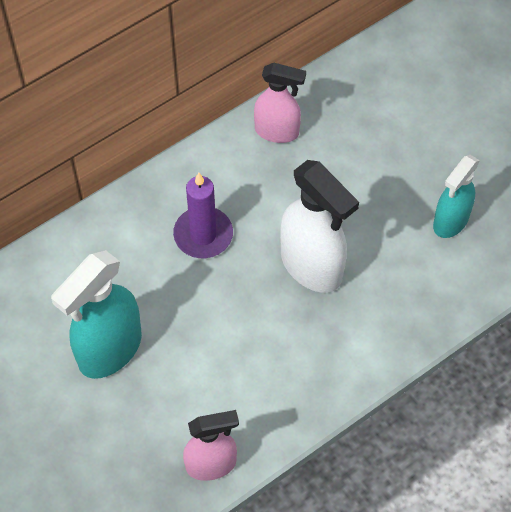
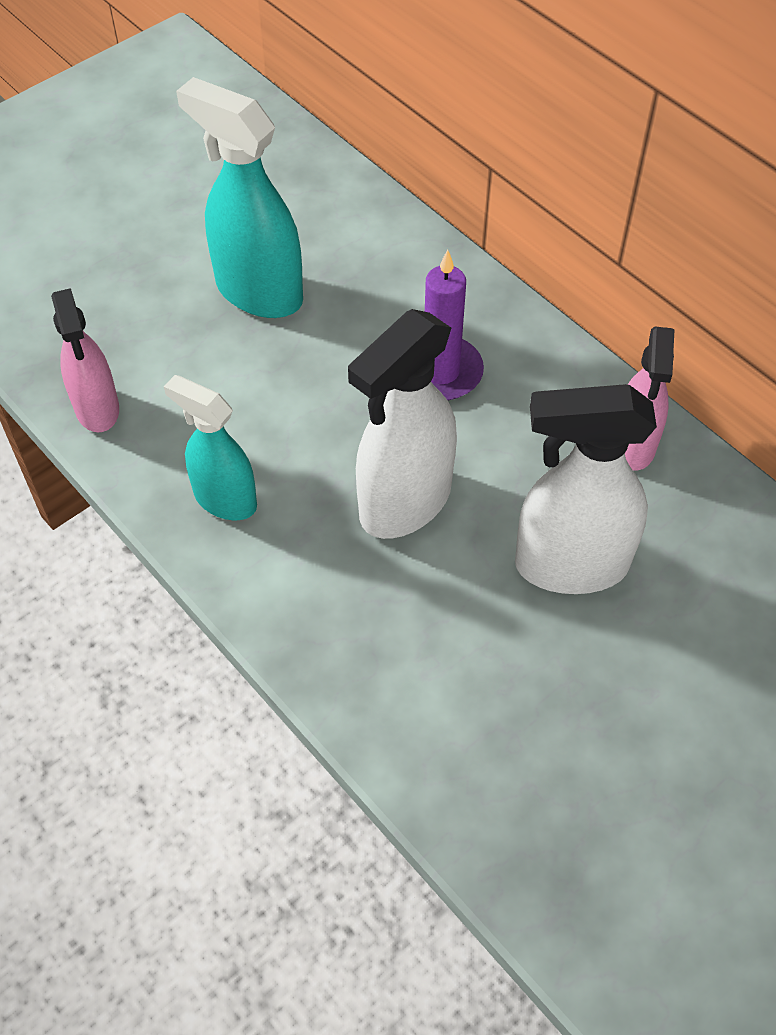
camera: 85 degrees right, 5 degrees down
turquoise spray bottle [433,155,480,238] -> turquoise spray bottle moved to [164,375,257,520]
none -> white spray bottle [515,384,657,594]

